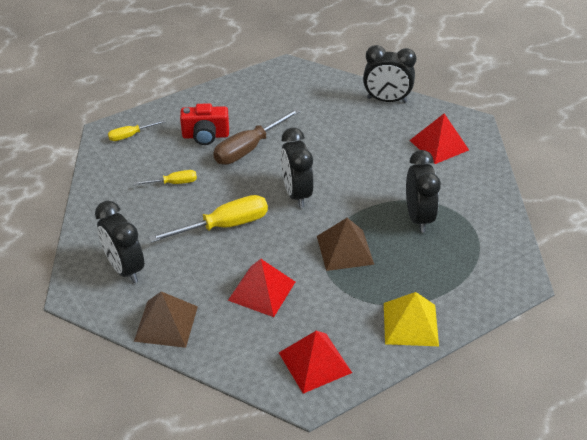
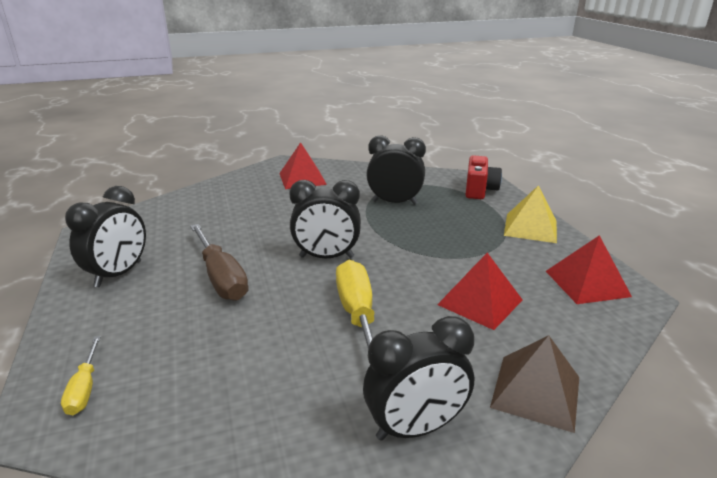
camera: 75 degrees left, 15 degrees down
yellow screwdriver [133,170,197,185] -> none
red camera [180,103,229,145] -> red camera moved to [465,155,502,199]
brown pyramid [317,218,374,271] -> none
black clock [363,45,416,103] -> black clock moved to [65,186,146,287]

